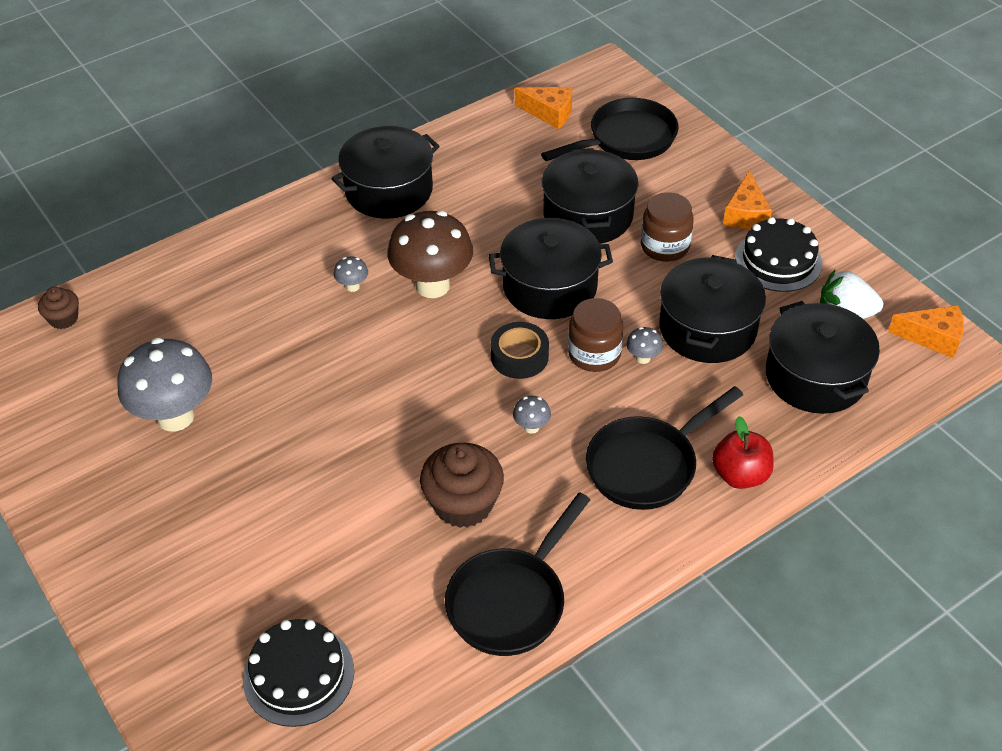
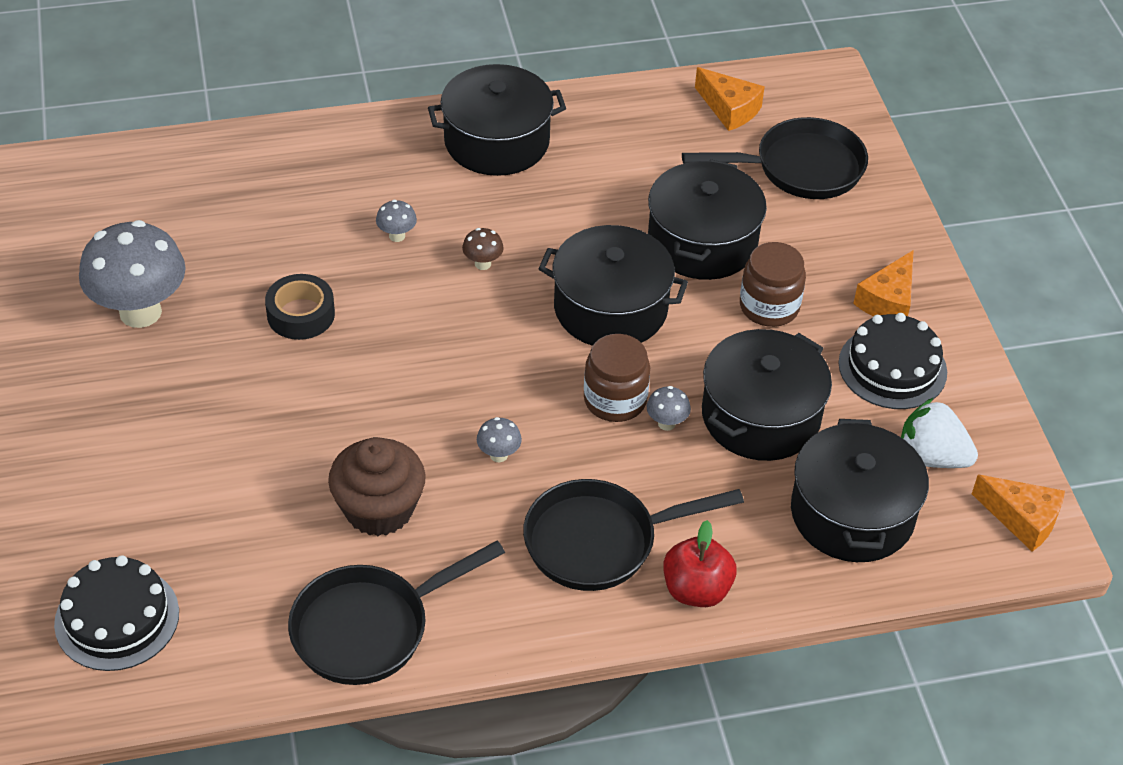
camera: 20 degrees right, 0 degrees up
brown cupcake [38,287,79,329] -> none
brown mushroom [388,211,473,298] -> brown mushroom [462,228,504,270], size x0.41
black tape [491,322,549,379] -> black tape moved to [265,274,335,340]

